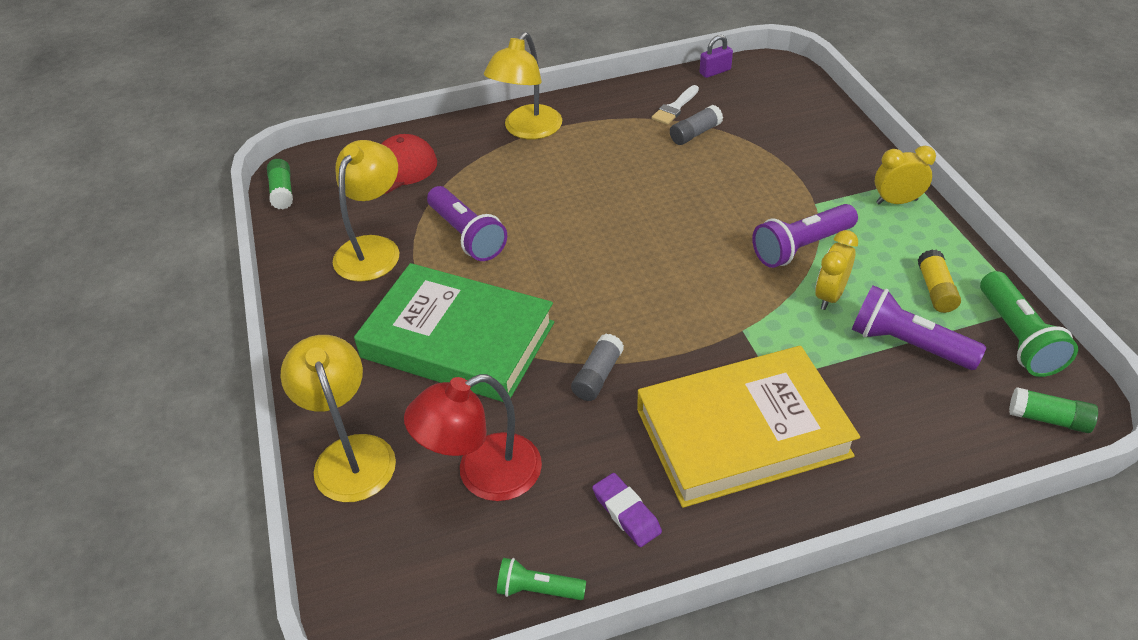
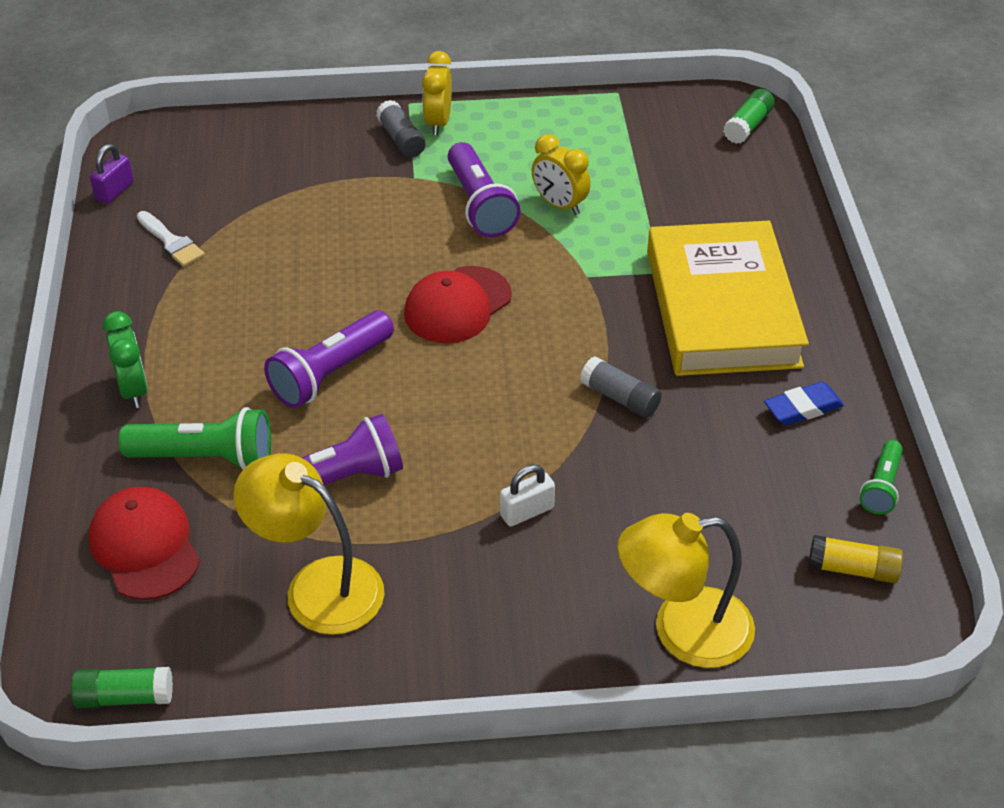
camera: 80 degrees left, 0 degrees up
green book [354,263,554,402] -> white padlock [500,465,555,527]
red lamp [404,374,542,501] -> none
yellow lamp [484,32,562,139] -> green clock [103,311,148,408]
purple eraser [592,473,662,547] -> blue eraser [764,382,844,425]
grey glue stick [670,105,723,145] -> grey glue stick moved to [376,100,425,158]
purple padlock [700,35,733,78] -> purple padlock turned 45 degrees clockwise [90,144,134,204]
purple flashlight [852,285,986,370] -> purple flashlight moved to [264,311,394,408]
yellow glue stick [918,249,961,313] -> yellow glue stick moved to [809,535,903,583]
green flashlight [980,271,1078,377] -> green flashlight moved to [119,407,271,469]
none -> red cap [404,266,512,343]

